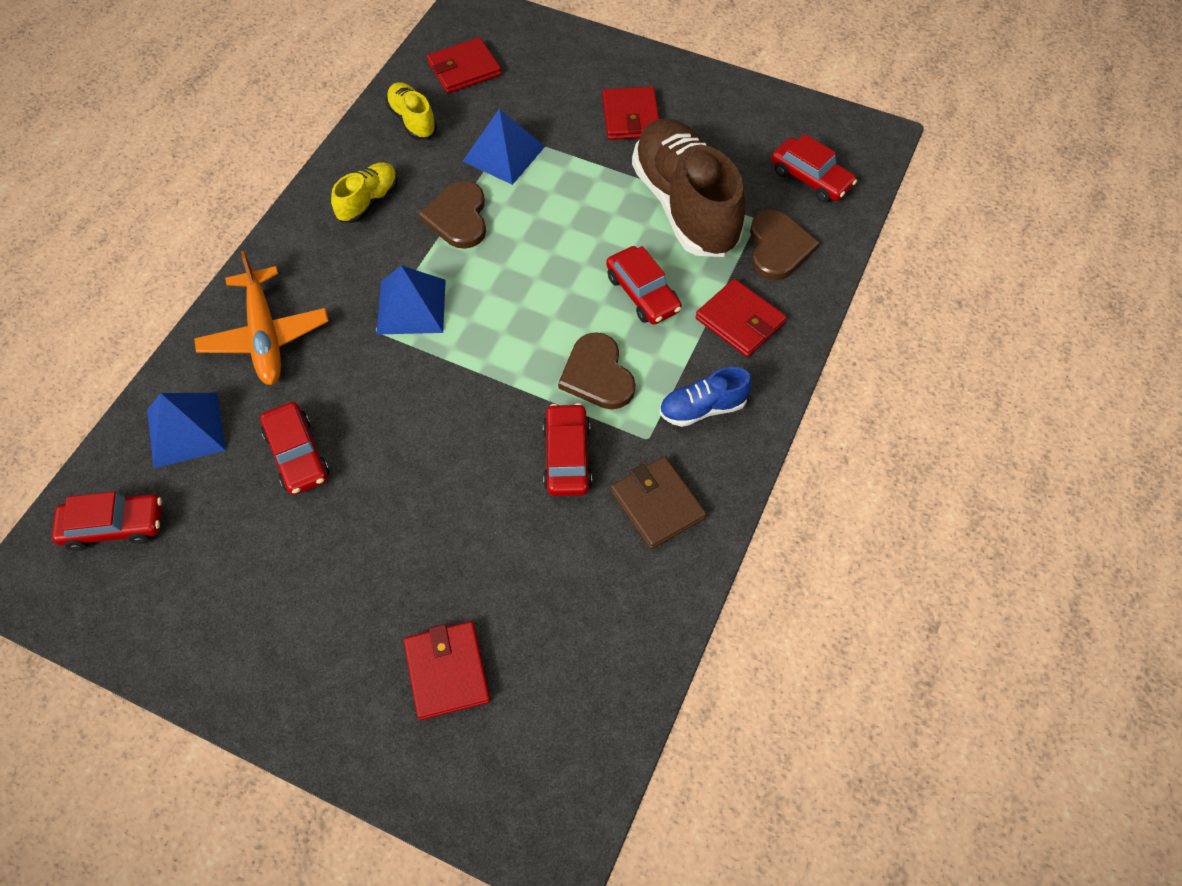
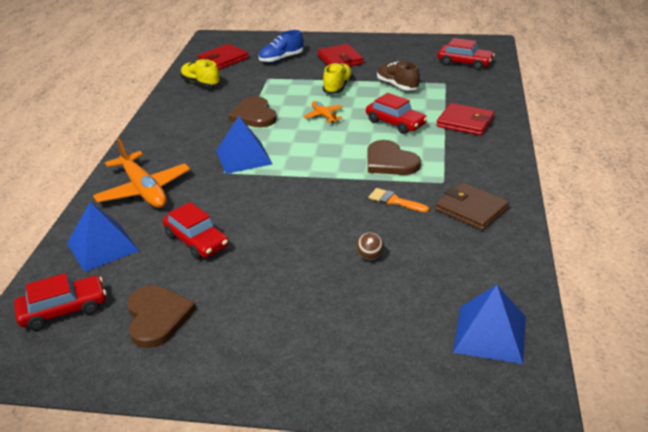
camera: 15 degrees left, 25 degrees down
yellow shoe [331,162,398,223] -> yellow shoe moved to [323,63,353,94]
red wallet [404,621,490,720] -> none
blue pyramid [463,108,545,185] -> blue pyramid moved to [453,285,526,364]
red car [543,403,592,496] -> orange brush [369,188,429,212]
brown shoe [632,118,746,257] -> brown shoe [377,61,420,91], size x0.47
blue shoe [659,367,752,427] -> blue shoe moved to [259,30,303,63]
brown heart [750,210,820,280] -> brown heart moved to [127,285,196,348]
none -> orange plane [304,101,343,123]
none -> brown ball [356,232,384,260]

